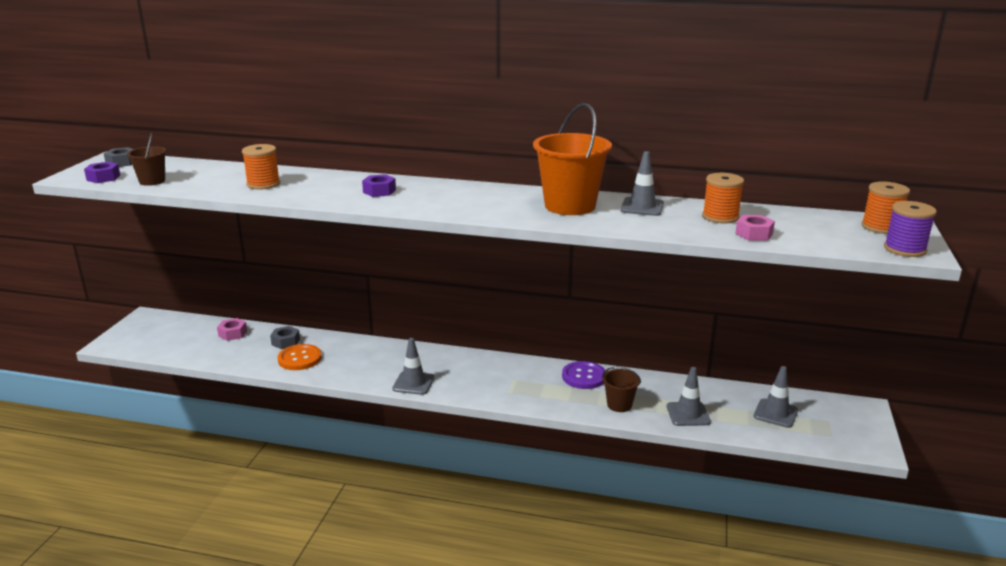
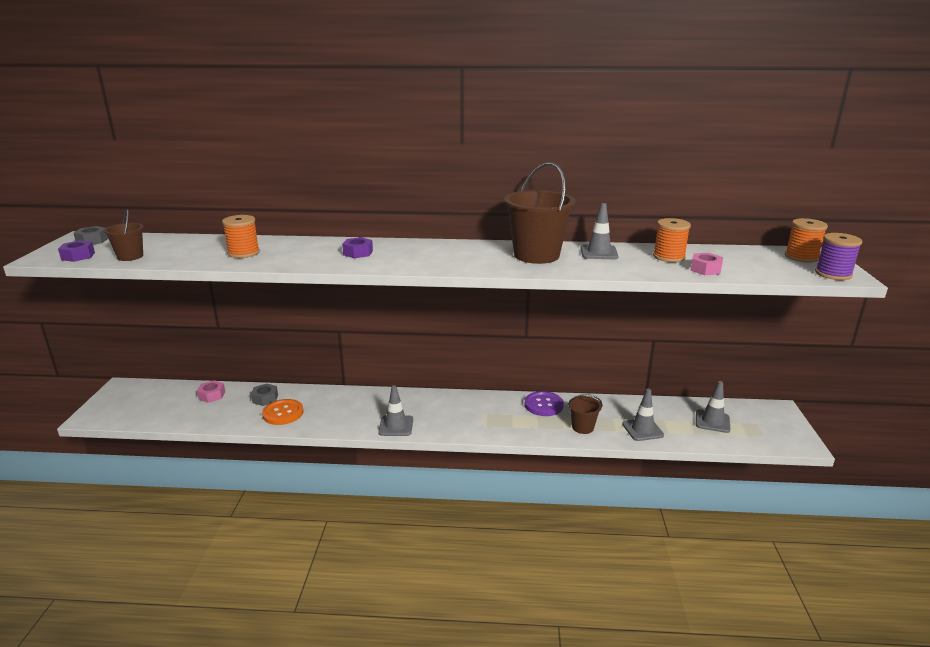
camera: 10 degrees left, 0 degrees up
orange bucket [533,103,612,215] -> brown bucket [504,162,575,264]

